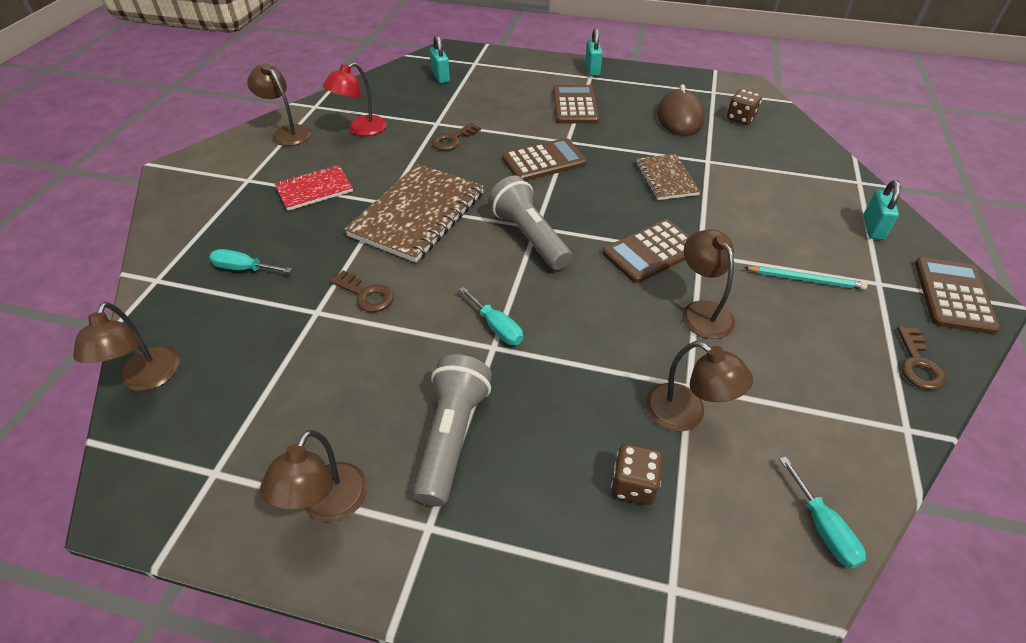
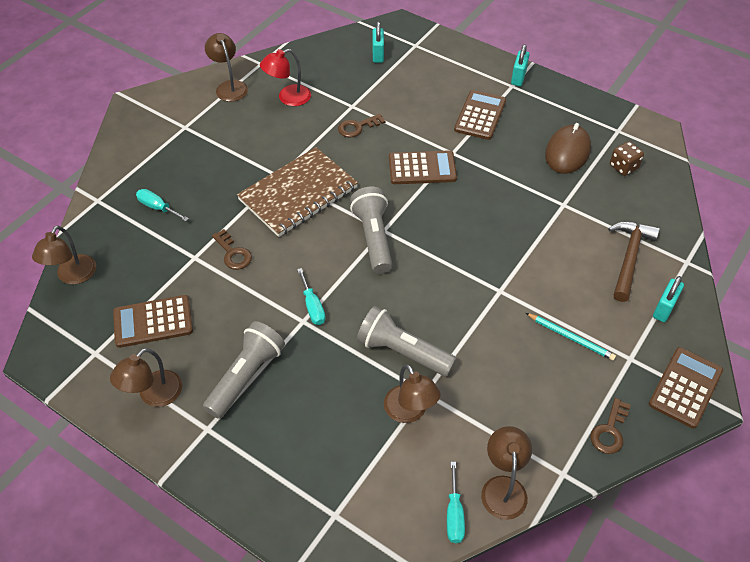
camera: 20 degrees right, 5 degrees up
red notebook [274,165,353,211] -> none
brown calculator [602,219,690,283] -> brown calculator moved to [113,295,193,348]
brown dice [611,444,663,505] -> none
brown notebook [635,154,701,200] -> none
brown lamp [682,229,735,339] -> brown lamp moved to [481,426,532,520]
none -> grey flashlight [357,306,456,376]
none -> brown hammer [608,221,660,302]

